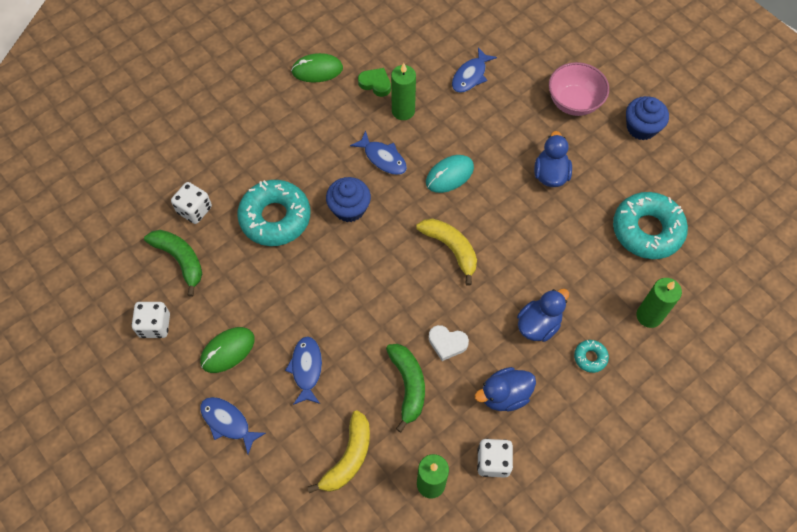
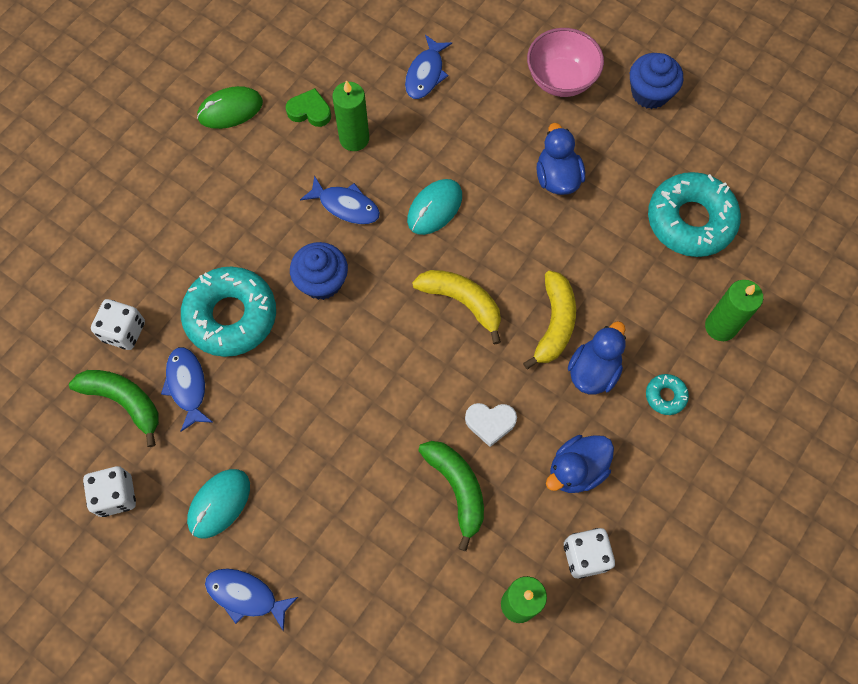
camera: 15 degrees left, 5 degrees up
green mouse [200,327,255,373] -> turquoise mouse [187,469,250,538]
blue fish [285,336,322,405] -> blue fish moved to [161,347,213,432]
yellow banana [307,410,370,493] -> yellow banana moved to [523,270,576,369]

